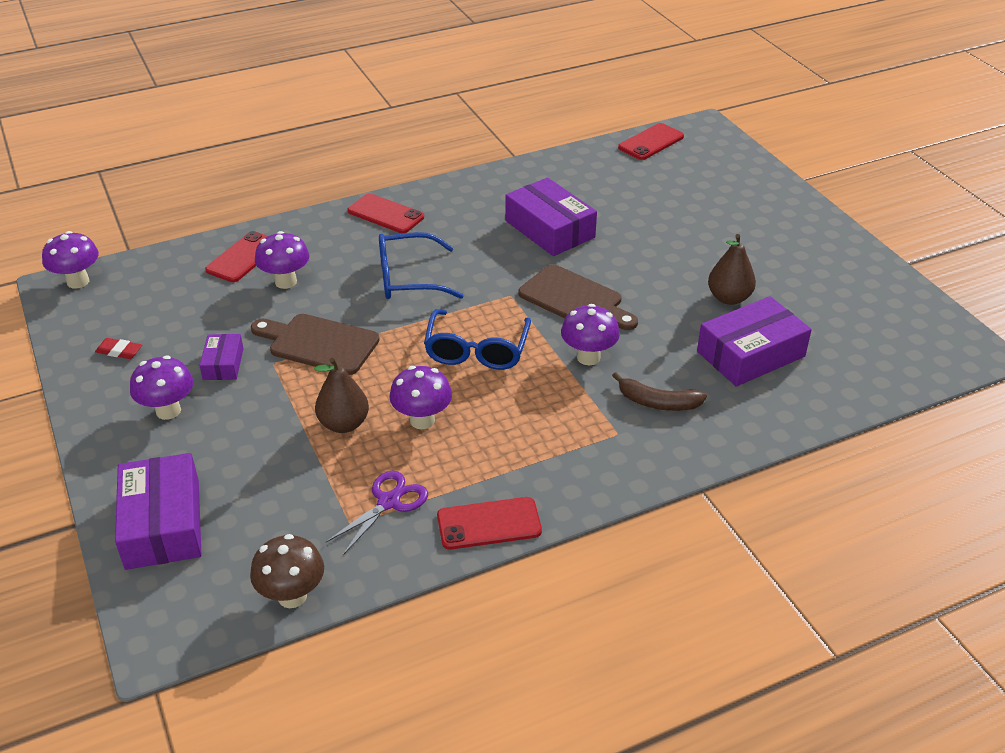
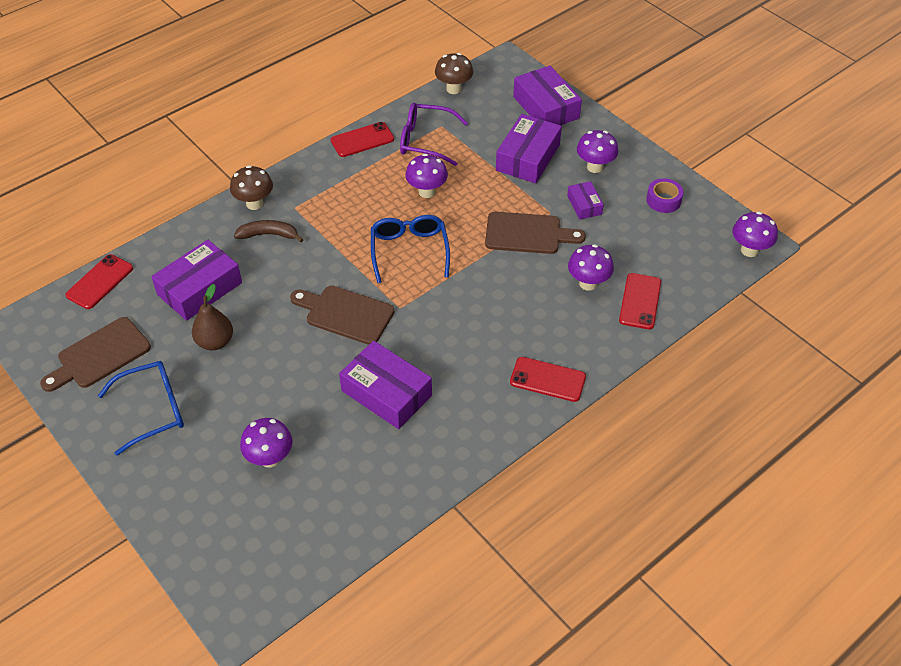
camera: 165 degrees right, 10 degrees up
red eraser [95,338,142,359] -> purple tape [646,178,683,213]
brown pear [314,358,369,433] -> none
purple scissors [326,471,428,555] -> purple glasses [400,103,468,166]
blue glasses [379,232,464,299] -> blue glasses moved to [98,361,184,456]
purple mushroom [561,304,620,365] -> purple mushroom moved to [240,418,293,468]
red phone [618,123,684,160] -> red phone moved to [65,254,133,309]
none -> brown cutting board [40,317,151,392]
none -> brown mushroom [230,165,273,210]
none -> purple box [496,114,562,183]

